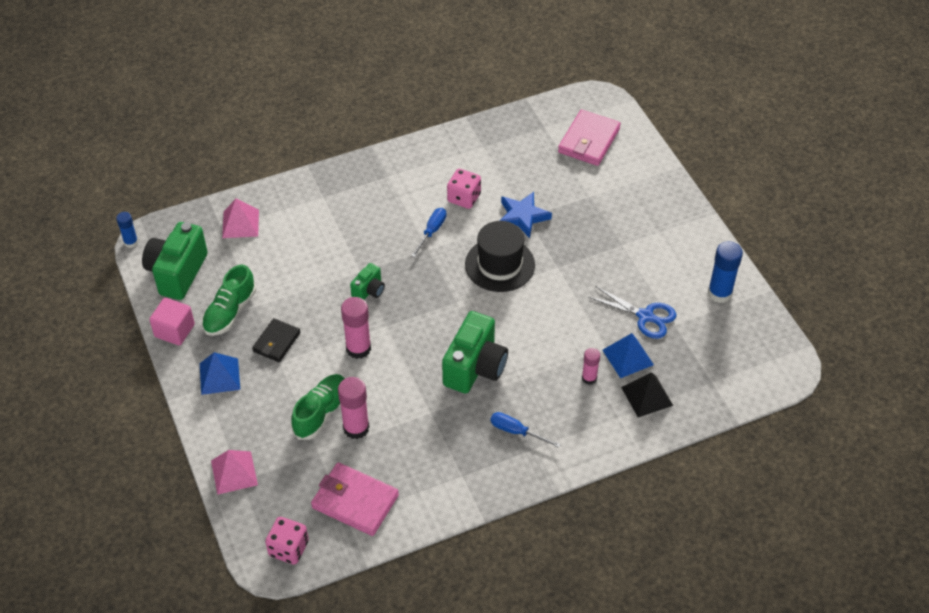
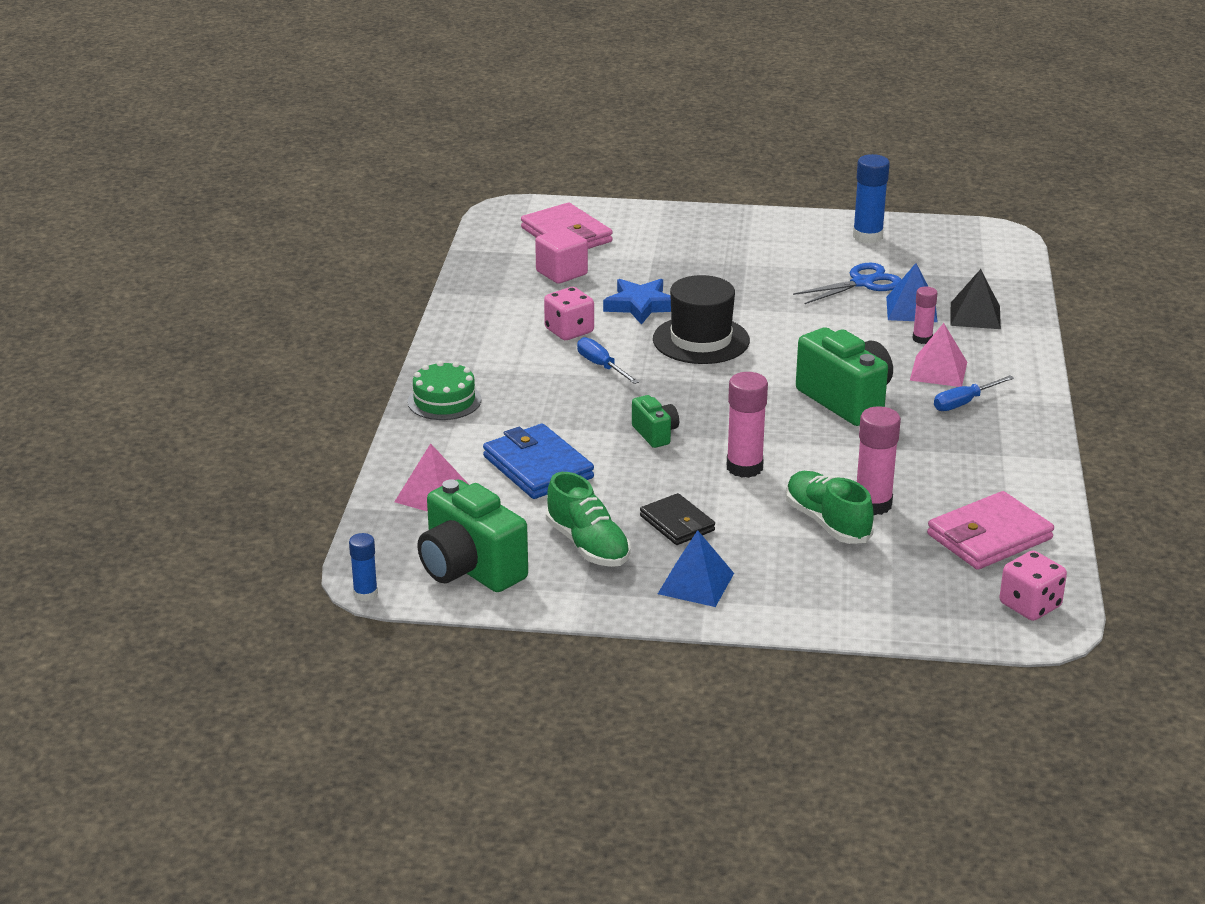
camera: 60 degrees left, 20 degrees down
pink cube [149,298,195,345] -> pink cube moved to [535,228,588,284]
pink pyramid [211,450,258,495] -> pink pyramid moved to [910,323,967,387]
none -> green cake [408,361,481,420]
none -> blue wallet [483,424,594,499]

